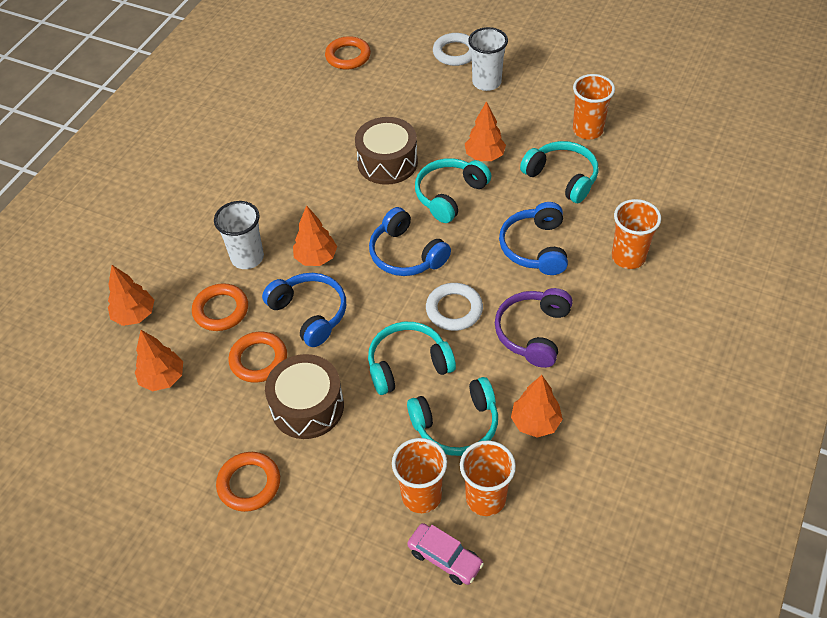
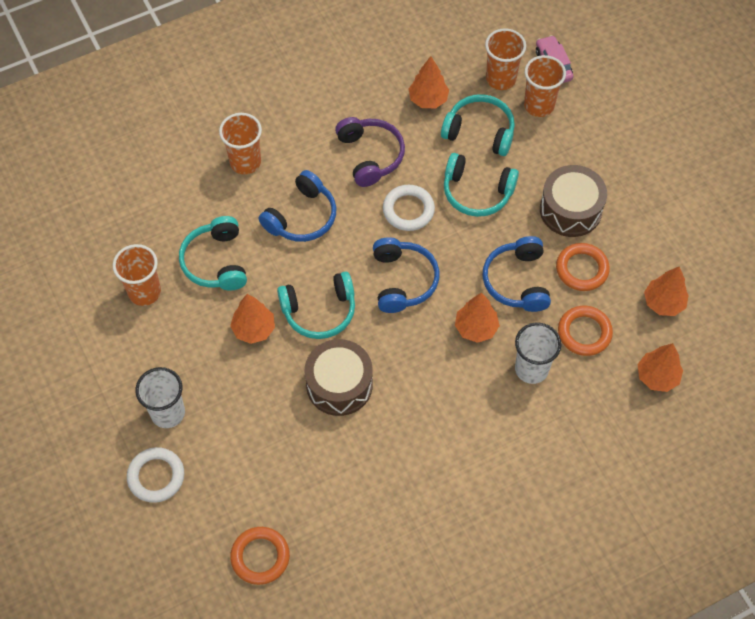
camera: 145 degrees left, 10 degrees up
orange ring [216,452,280,512] -> none
purple headphones [495,288,573,368] -> purple headphones turned 75 degrees counterclockwise [335,117,405,187]

